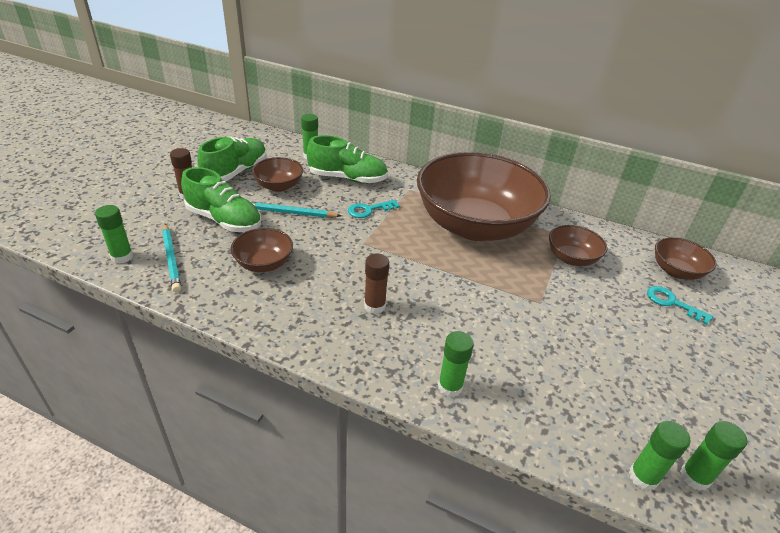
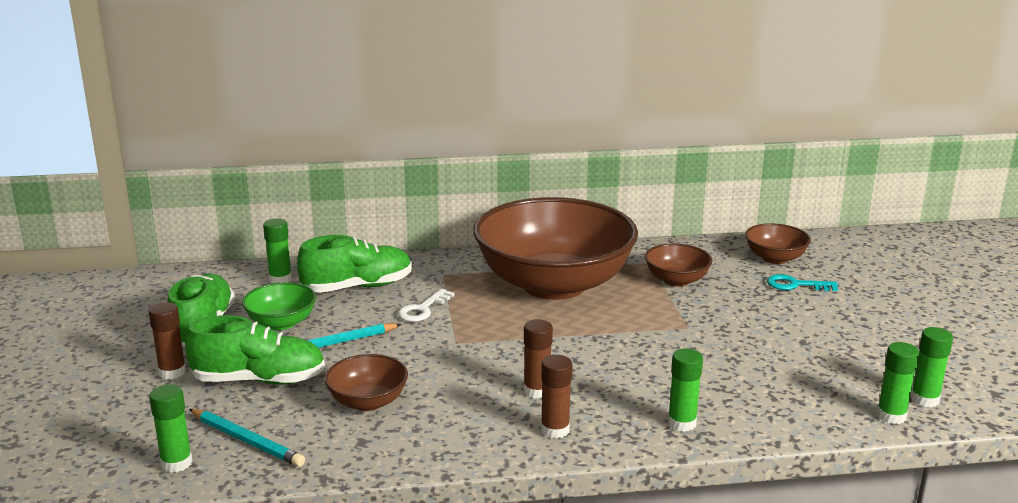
camera: 30 degrees left, 15 degrees down
brown bowl [252,157,303,192] -> green bowl [242,282,316,330]
turquoise key [348,200,400,218] -> white key [398,289,455,322]
none -> brown glue stick [541,355,572,439]

